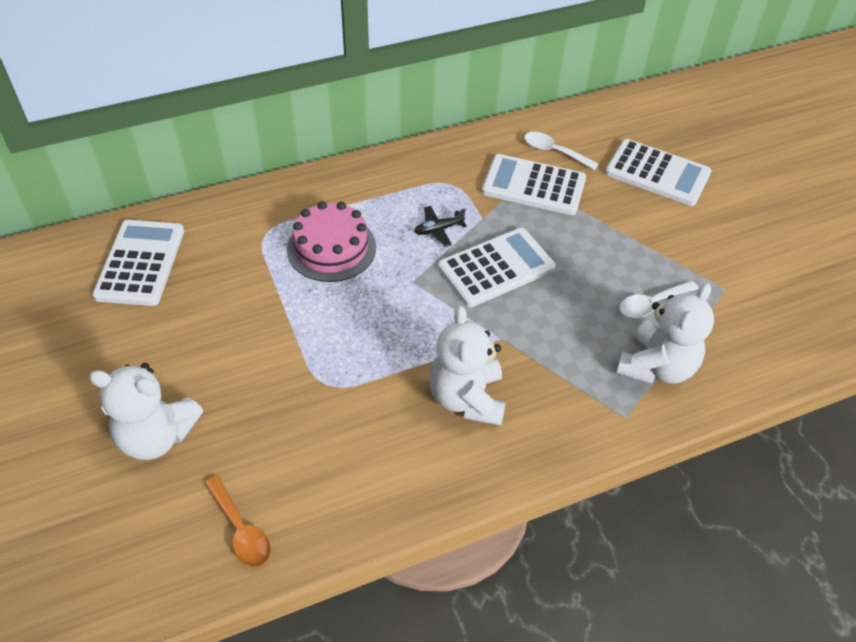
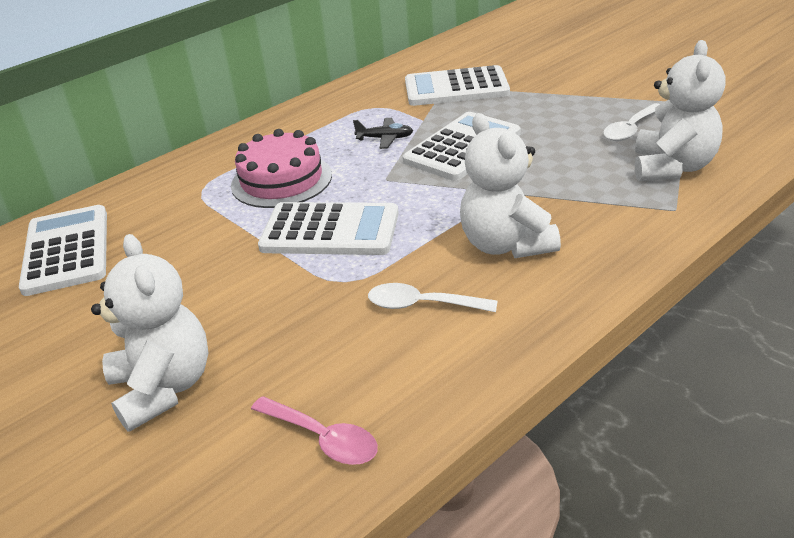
camera: 15 degrees left, 15 degrees down
white teddy bear [89,363,203,460] -> white teddy bear turned 105 degrees counterclockwise [91,234,208,432]
orange spoon [205,476,271,567] -> pink spoon [251,396,378,465]
black plane [414,206,467,247] -> black plane turned 135 degrees counterclockwise [353,118,413,149]
white spoon [524,132,599,170] -> white spoon moved to [368,283,498,312]
white calculator [605,139,712,206] -> white calculator moved to [258,202,399,255]

